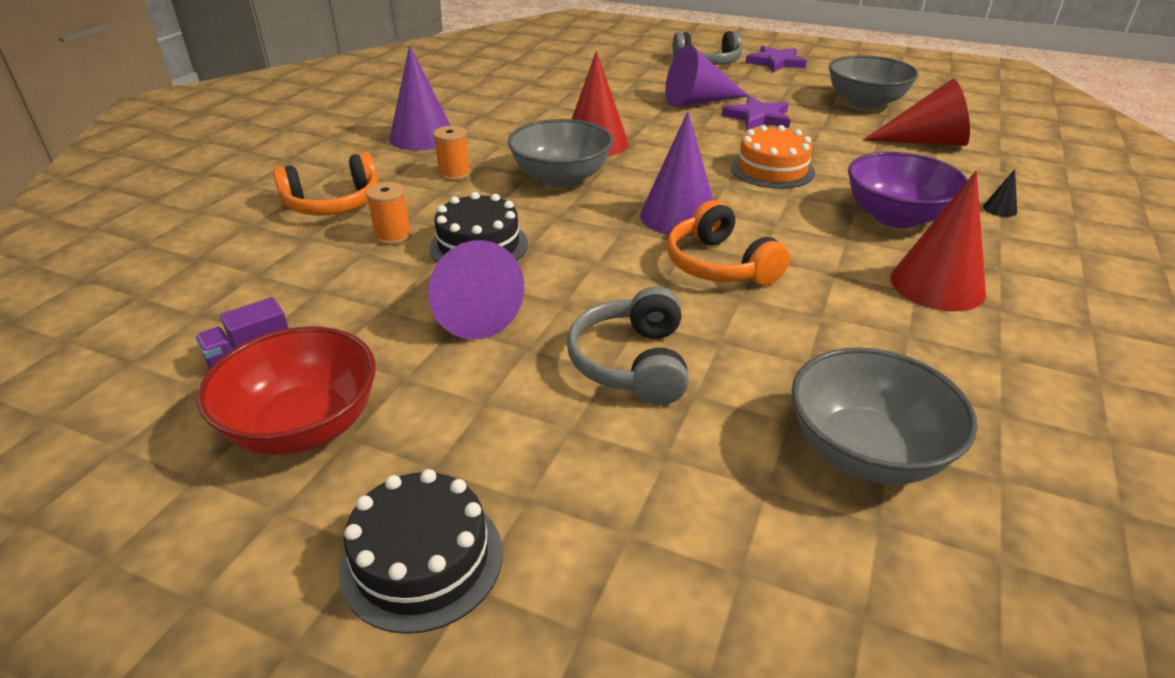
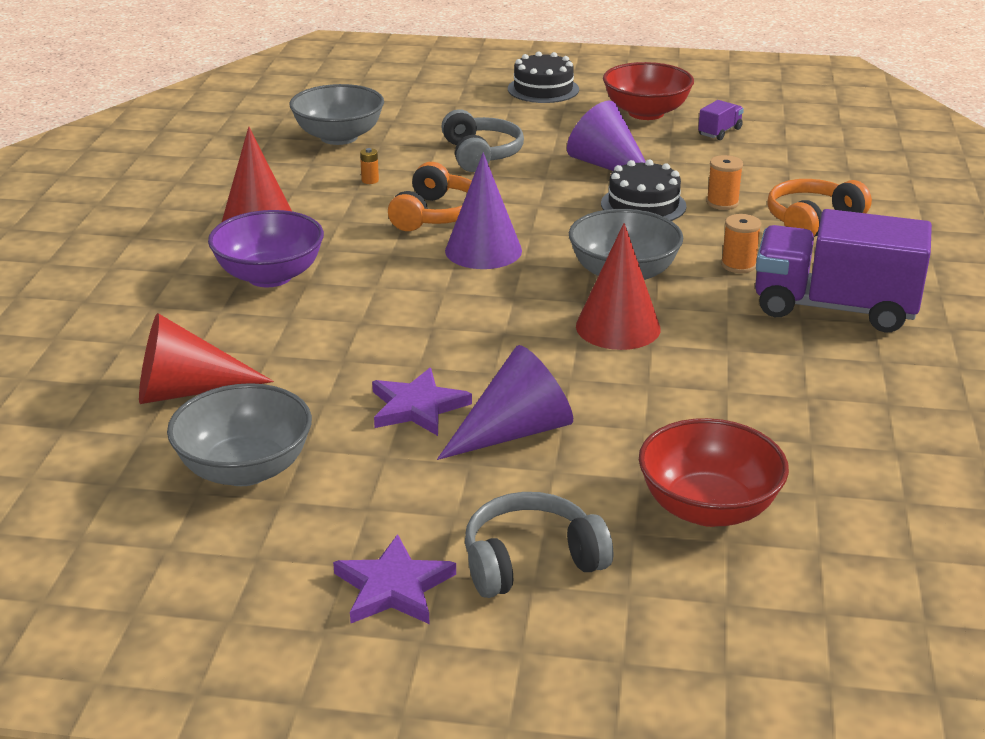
camera: 165 degrees right, 5 degrees down
purple cone [389,45,451,151] -> purple truck [755,209,932,332]
orange headphones [667,200,790,285] -> orange headphones turned 60 degrees clockwise [388,162,472,231]
orange cake [731,125,815,189] -> none
black cone [983,169,1017,217] -> none
none -> orange battery [360,148,379,184]
none -> red bowl [639,418,789,527]

